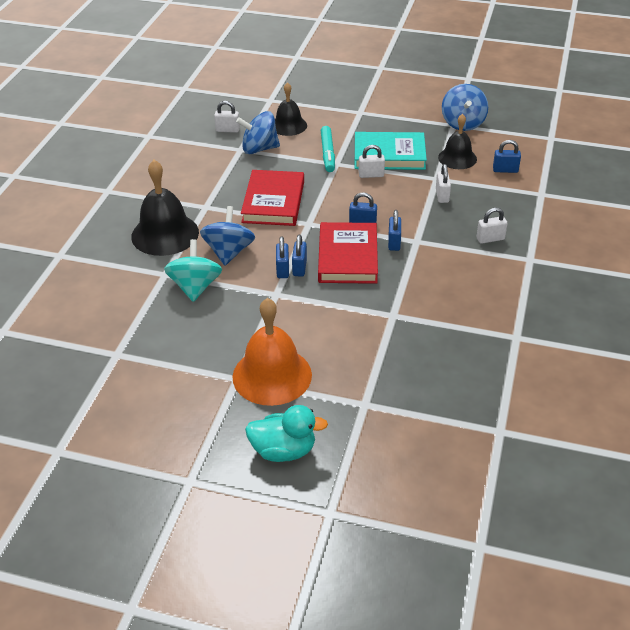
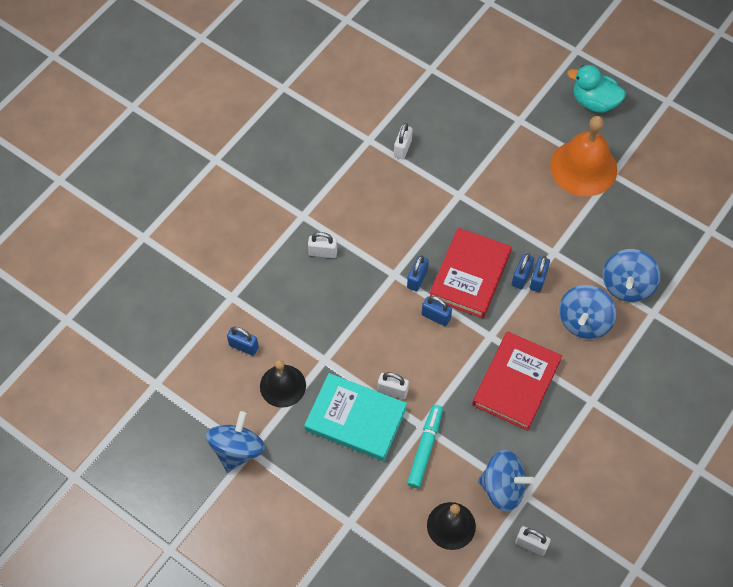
camera: 160 degrees left, 20 degrees up
black bell [131,160,199,256] -> none
turquoise spinning top [164,239,222,302] -> blue spinning top [603,249,660,302]
white padlock [436,164,451,203] -> white padlock moved to [394,123,413,159]

